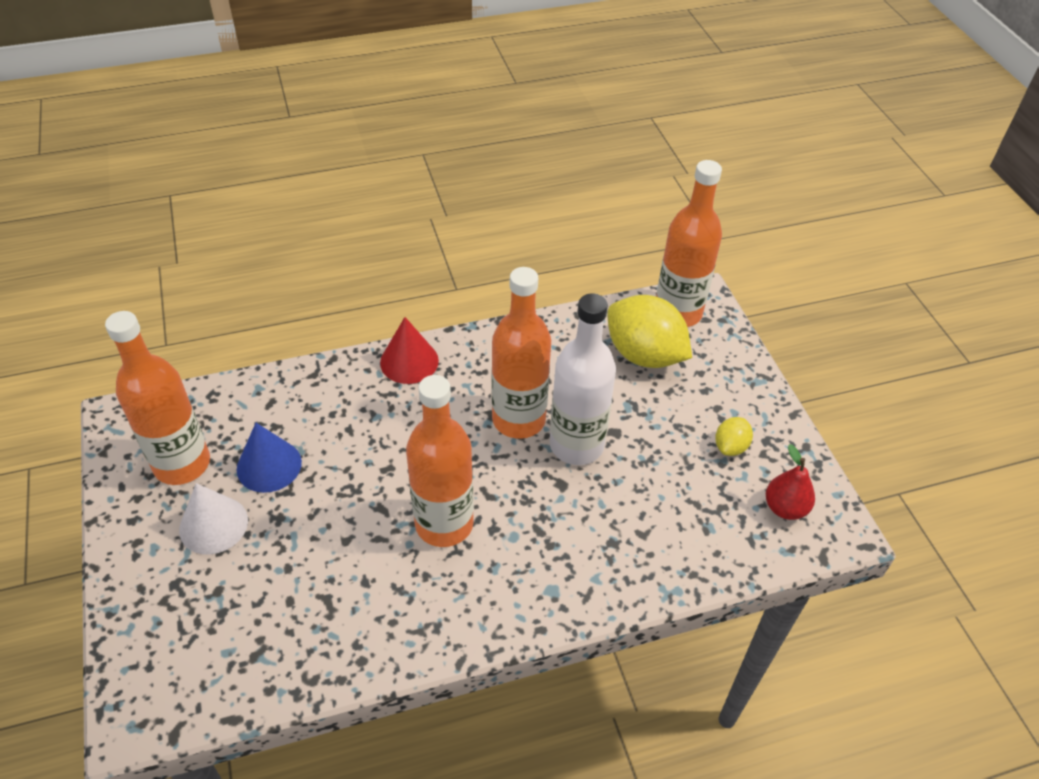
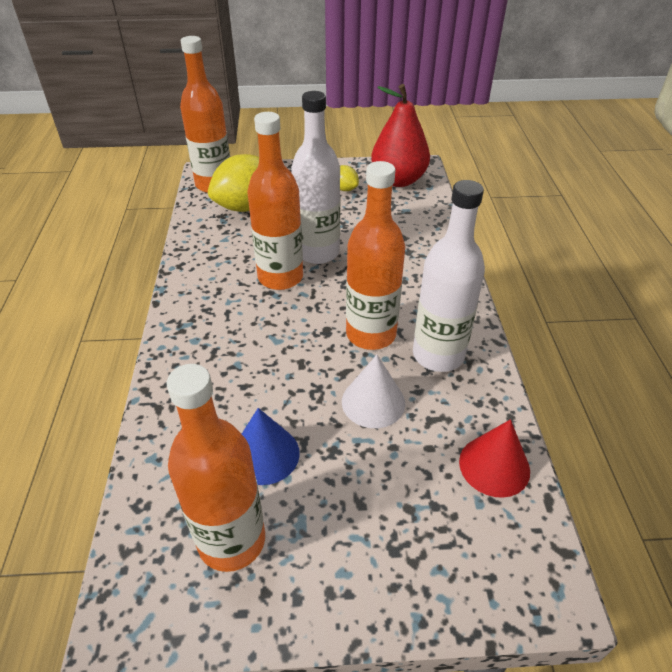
camera: 75 degrees left, 5 degrees down
white cone [179,483,248,554] -> white cone moved to [342,355,405,428]
red cone [380,317,439,384] -> red cone moved to [459,419,530,498]
red pear [766,444,815,520] -> red pear [371,84,430,187], size x1.85
none -> white bottle [413,180,485,372]

